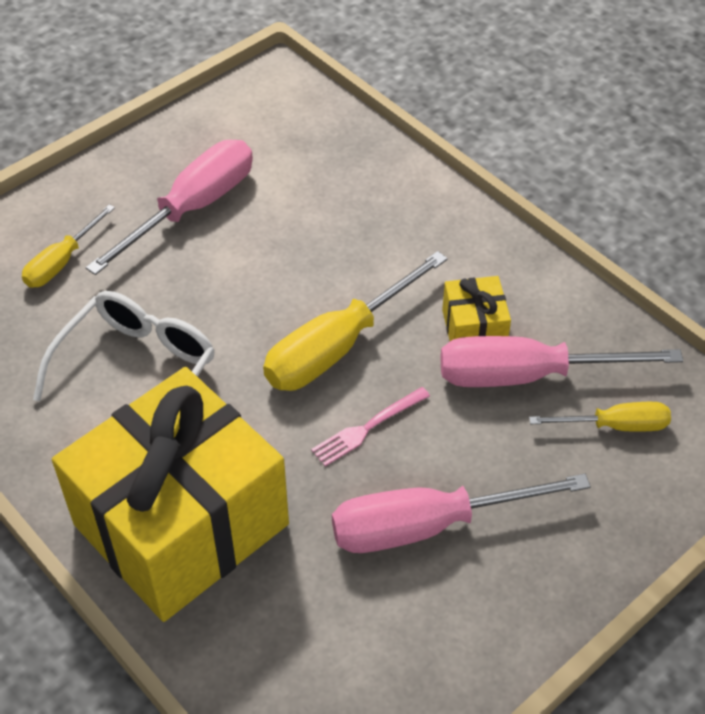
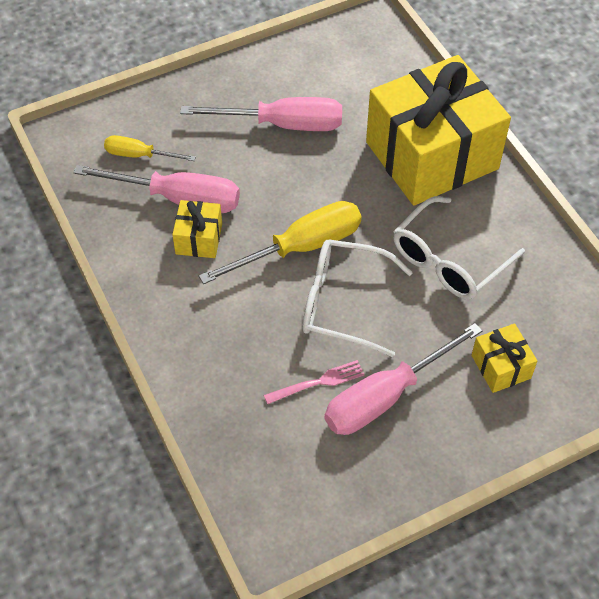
camera: 165 degrees left, 5 degrees up
yellow screwdriver [22,204,115,288] -> yellow gift [471,323,537,393]
pink fork [311,387,430,466] -> pink fork moved to [264,360,365,404]
none -> white glasses [303,239,413,357]

